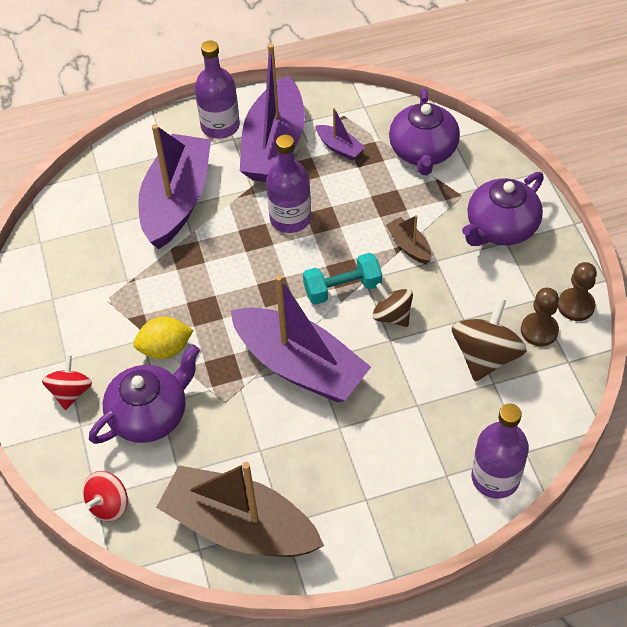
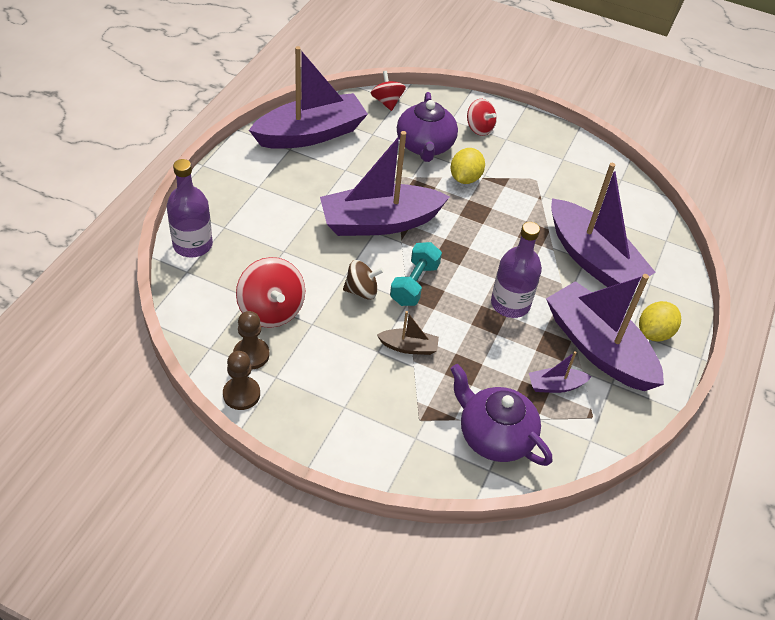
camera: 125 degrees right, 5 degrees down
brown boat [156,462,324,557] -> purple boat [249,46,368,149]
purple bottle [195,40,240,139] -> yellow lemon [639,301,681,342]
brown spinning top [452,298,527,382] -> red spinning top [236,257,305,328]
purple teapot [462,172,544,246] -> none

